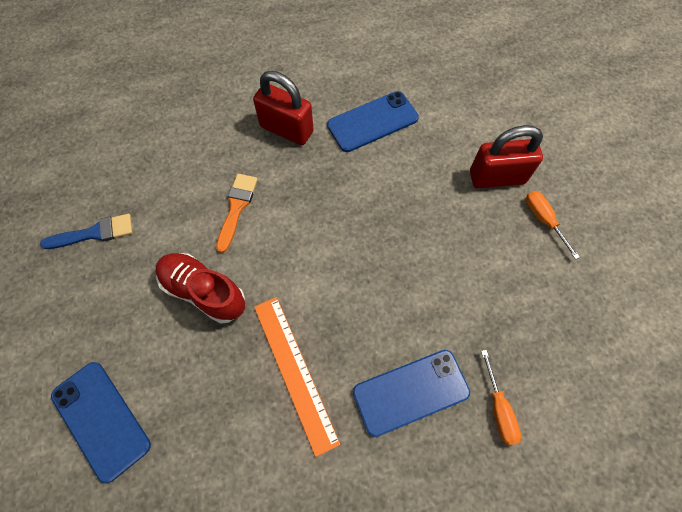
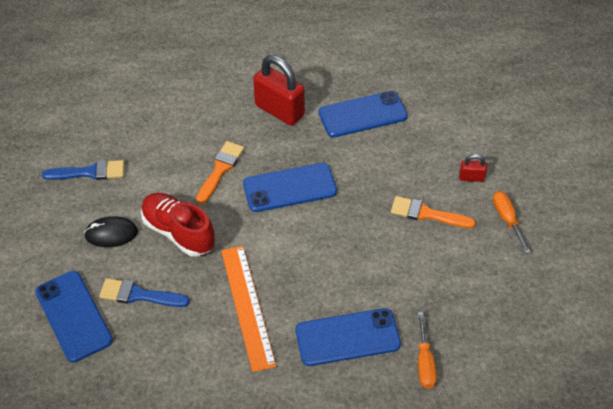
camera: 10 degrees right, 15 degrees down
red padlock [470,125,543,188] -> red padlock [459,154,487,182], size x0.47
none -> black mouse [84,216,138,247]
none -> blue brush [99,278,190,307]
none -> blue phone [243,163,337,212]
none -> orange brush [391,196,476,228]

